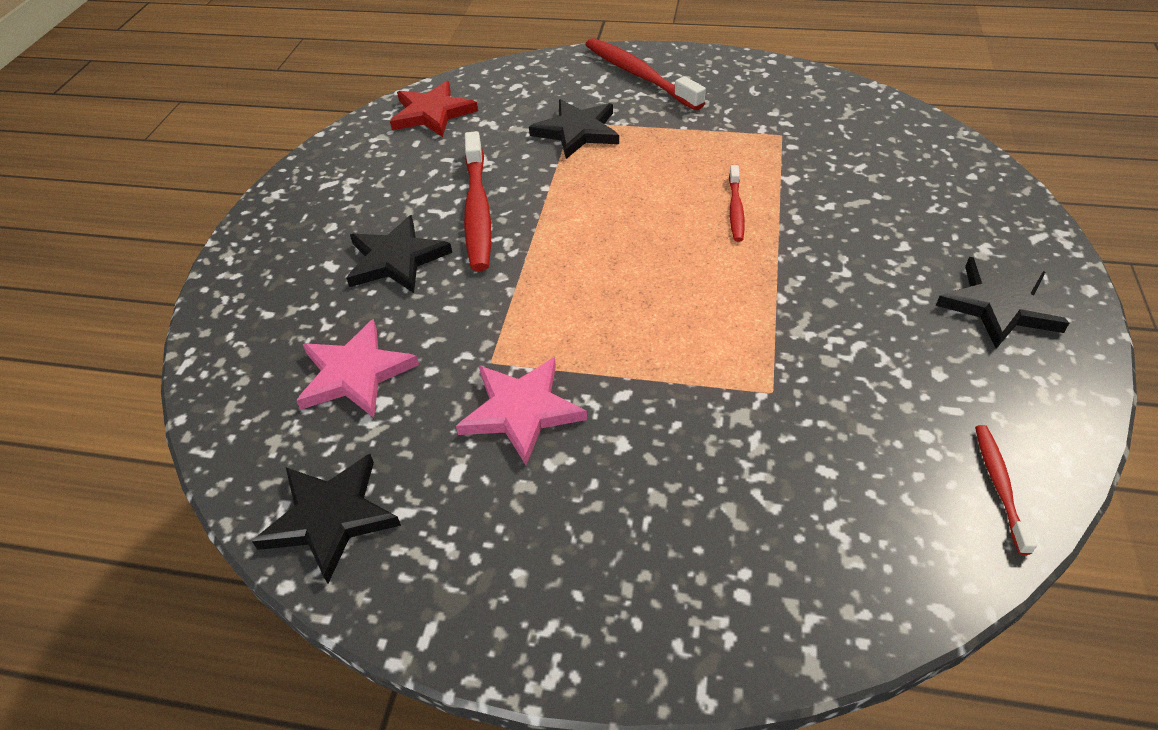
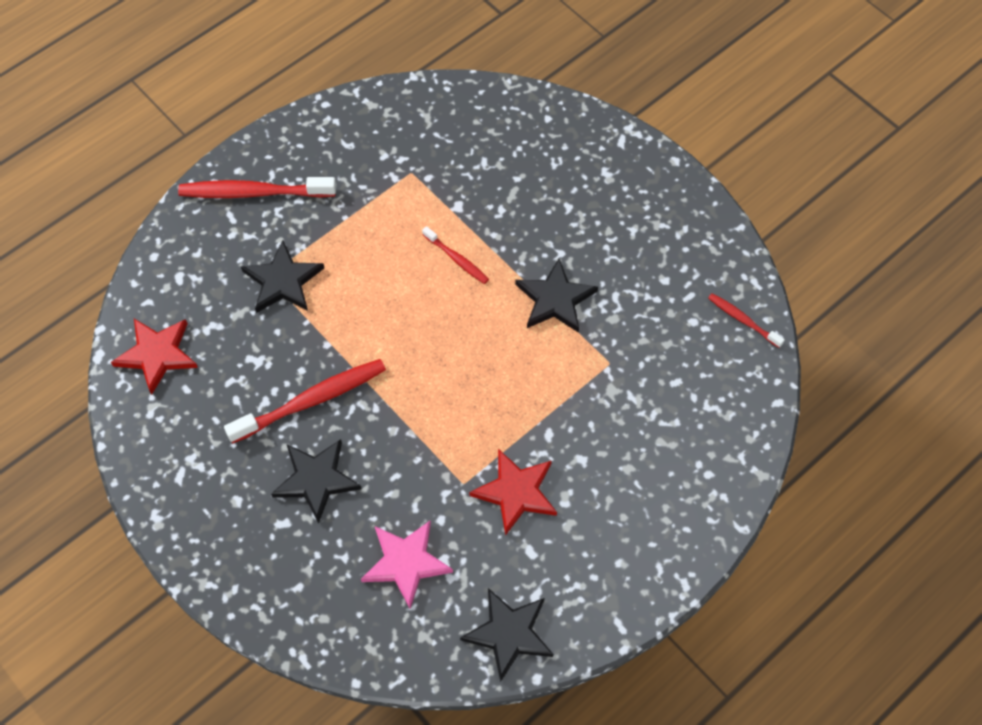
camera: 55 degrees left, 15 degrees up
pink star [456,357,587,465] -> red star [469,449,557,536]
red toothbrush [464,131,491,271] -> red toothbrush turned 60 degrees counterclockwise [224,359,386,444]
black star [936,257,1069,349] -> black star moved to [515,258,598,333]

